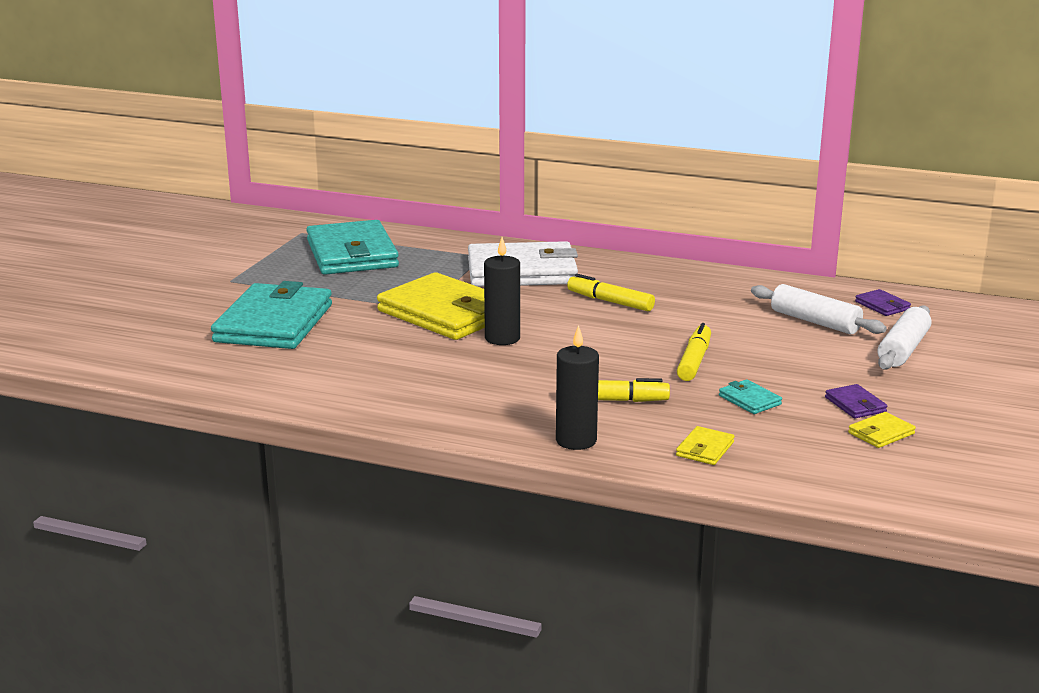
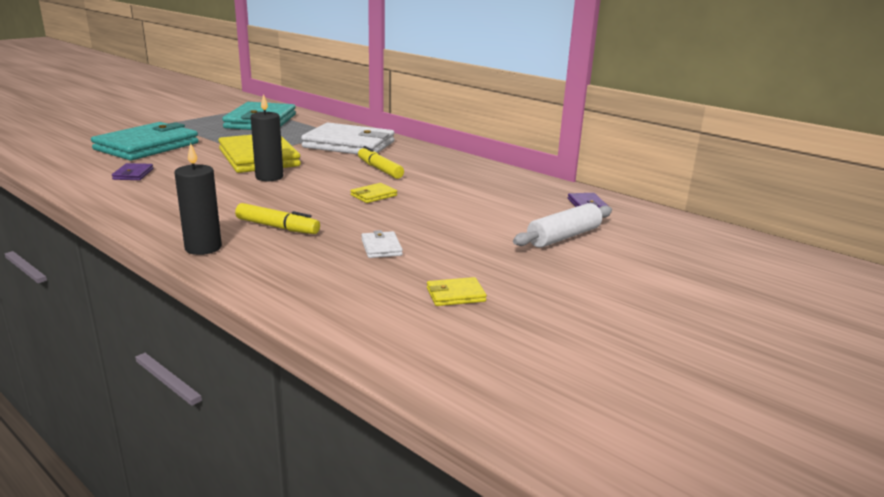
camera: 20 degrees right, 0 degrees up
yellow wallet [676,426,735,465] -> yellow wallet moved to [350,183,397,203]
yellow marker [677,323,711,381] -> none
turquoise wallet [719,379,782,414] -> white wallet [361,230,403,258]
white rolling pin [751,284,887,334] -> none
purple wallet [825,384,887,418] -> purple wallet moved to [112,163,153,180]

